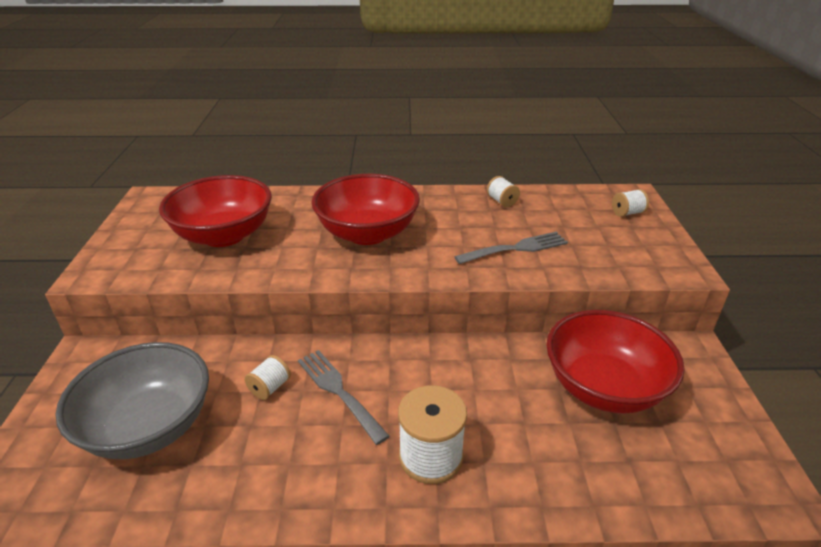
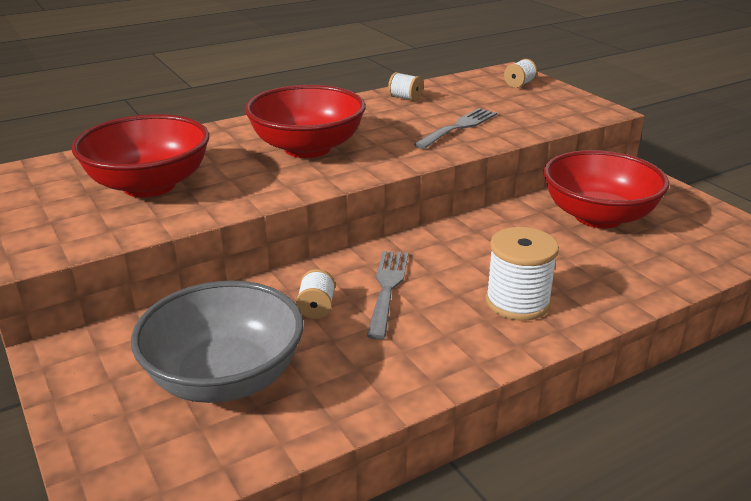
camera: 30 degrees left, 5 degrees down
grey fork [298,350,390,445] -> grey fork turned 75 degrees clockwise [367,251,408,340]

